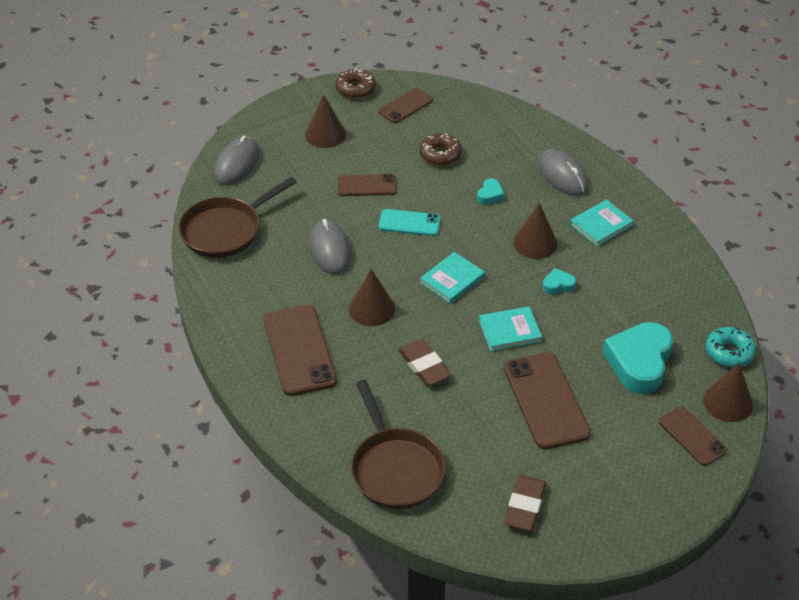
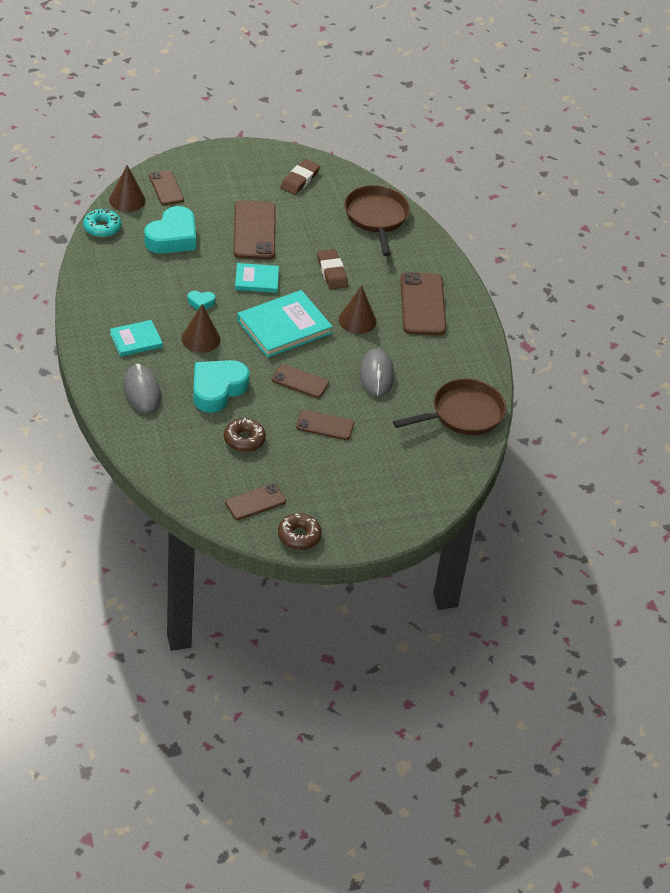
camera: 170 degrees left, 0 degrees up
grey mouse [214,135,260,185] -> none
brown cone [305,95,346,148] -> none
turquoise phone [378,209,441,236] -> brown phone [272,364,329,398]
turquoise book [420,252,485,303] -> turquoise book [237,290,333,358], size x1.73
turquoise heart [477,178,505,205] -> turquoise heart [193,360,250,413], size x2.25

